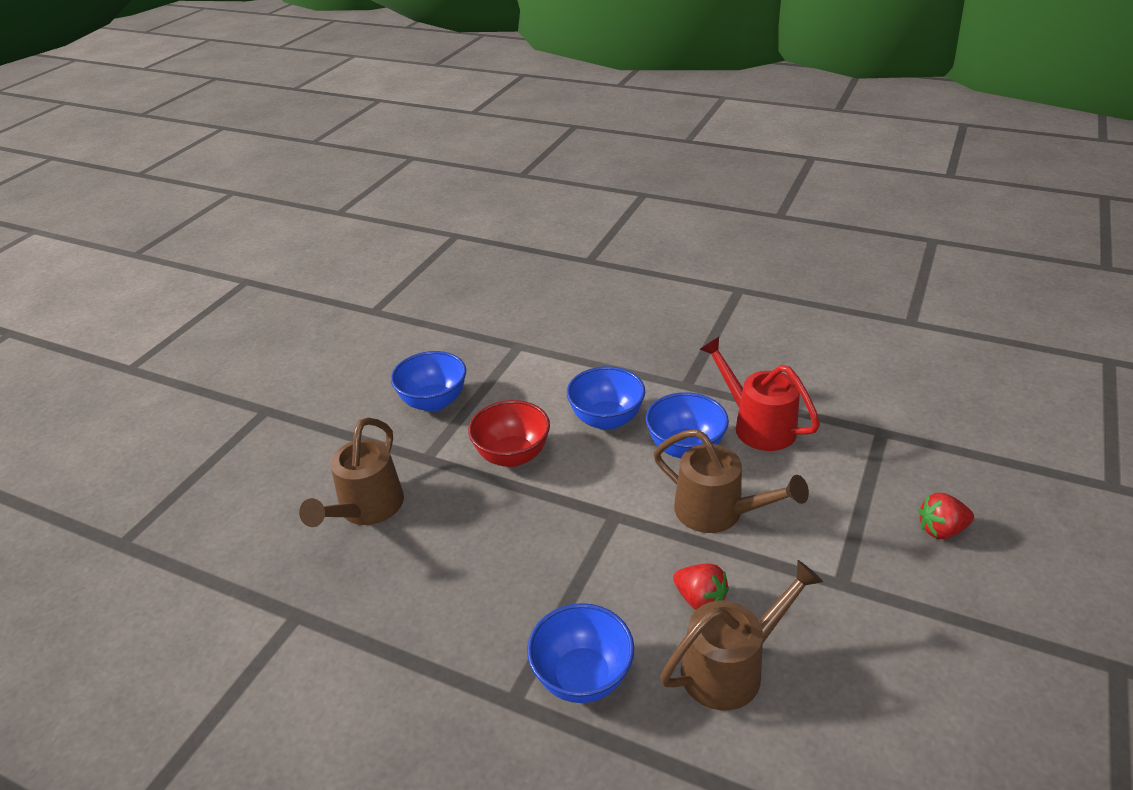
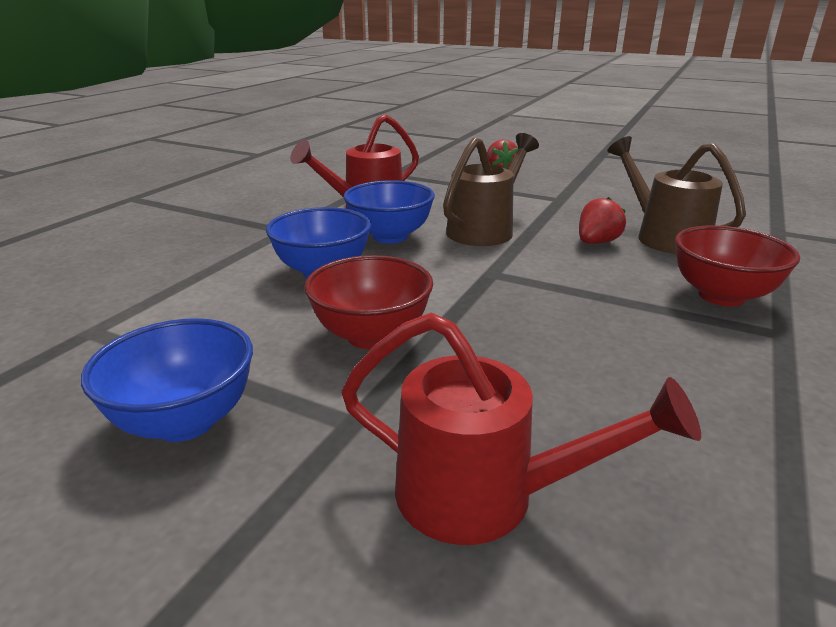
camera: 90 degrees left, 10 degrees down
brown watering can [299,417,404,527] -> red watering can [341,313,701,545]
blue bowl [527,603,634,703] -> red bowl [675,225,800,307]

